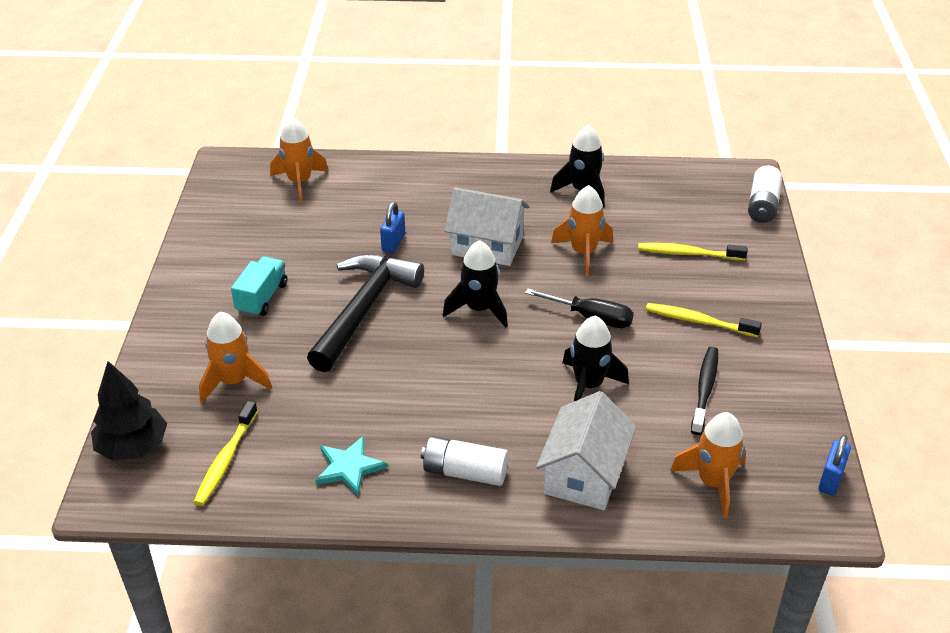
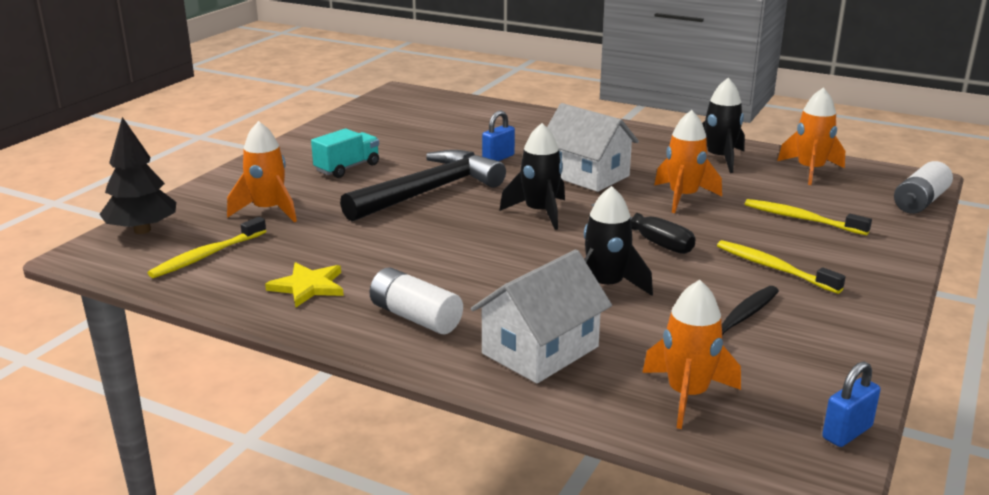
camera: 25 degrees right, 15 degrees down
orange rocket [270,117,329,202] -> orange rocket moved to [777,87,845,185]
turquoise star [315,436,387,496] -> yellow star [265,262,344,307]

